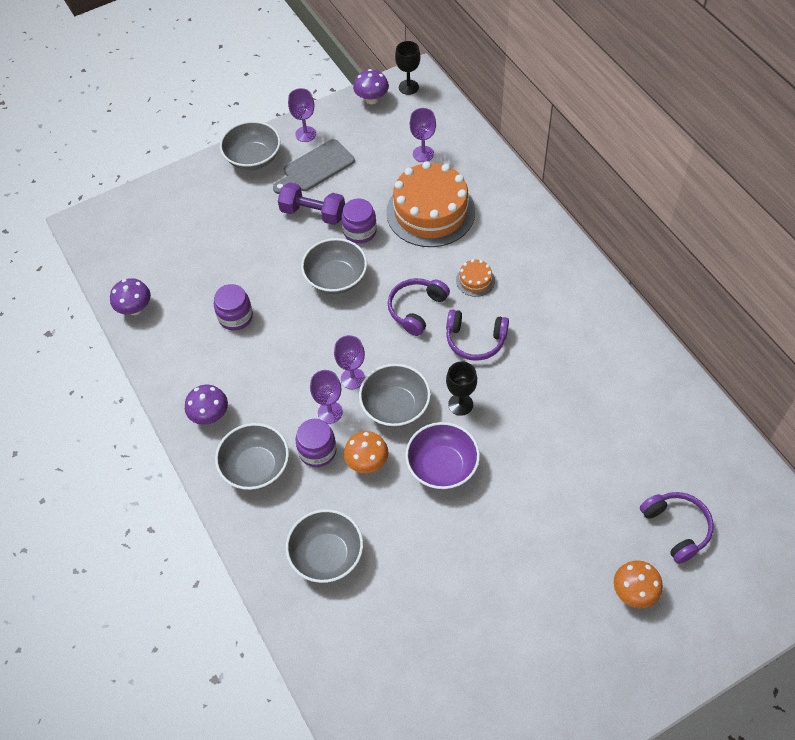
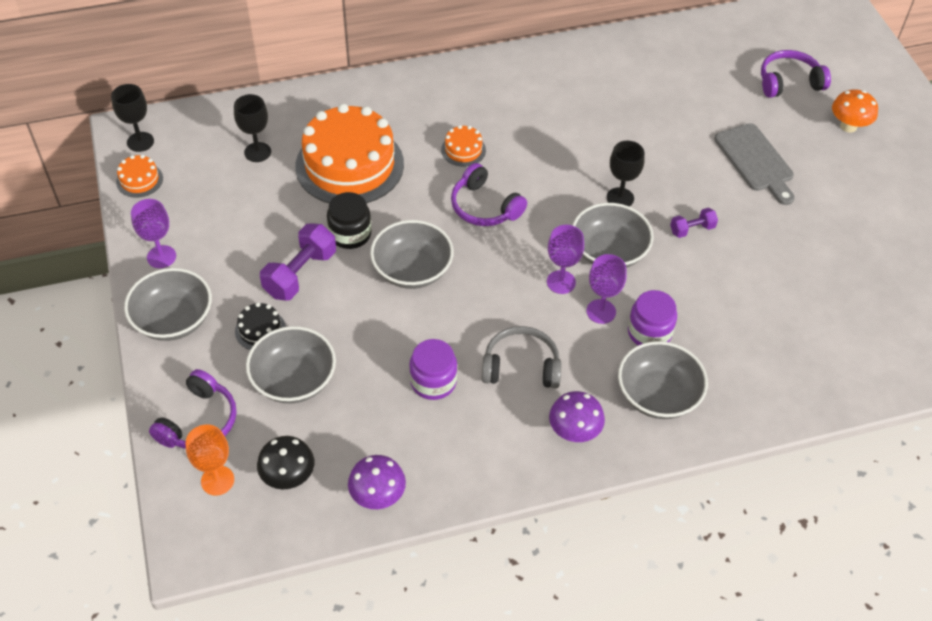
camera: 80 degrees left, 5 degrees down
grey cutting board [273,139,355,194] -> grey cutting board moved to [714,123,795,205]
grey bowl [286,509,363,583] -> grey bowl moved to [246,326,336,404]
purple jar [341,199,377,244] -> black jar [327,192,372,249]
orange mushroom [344,431,388,473] -> none
purple mushroom [353,69,389,104] -> orange cake [116,155,163,198]
purple bowl [405,422,480,490] -> purple dumbbell [670,208,718,238]
purple goblet [410,108,436,162] -> black goblet [234,94,271,162]
purple headphones [446,309,509,361] -> purple headphones moved to [149,369,236,449]
none -> orange goblet [186,424,234,496]
none -> black cake [235,302,286,350]
none -> black mushroom [257,436,315,489]
none -> grey headphones [482,326,561,388]

